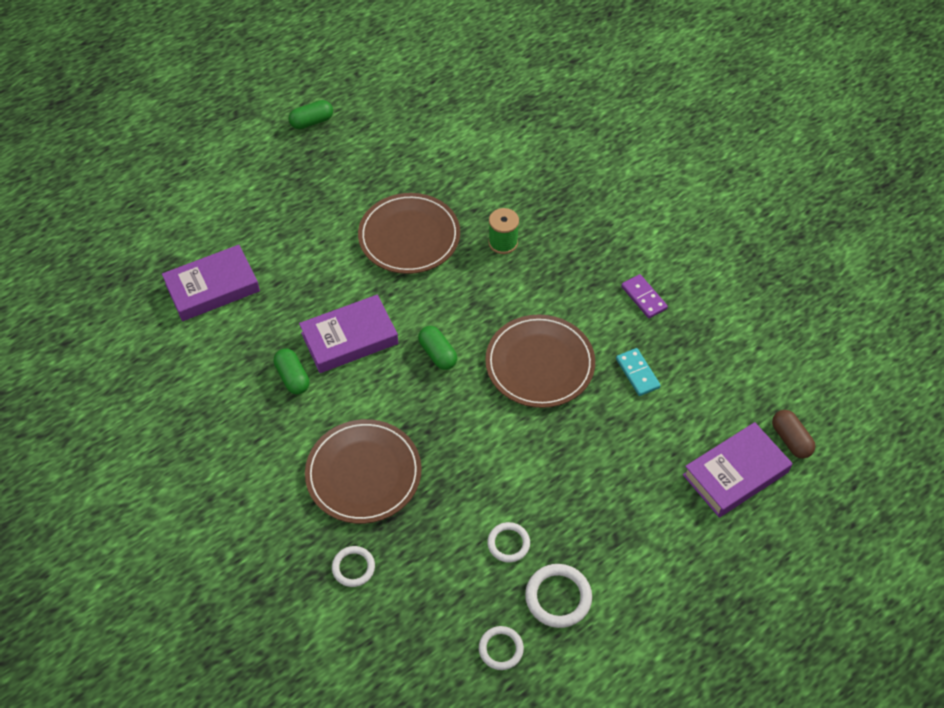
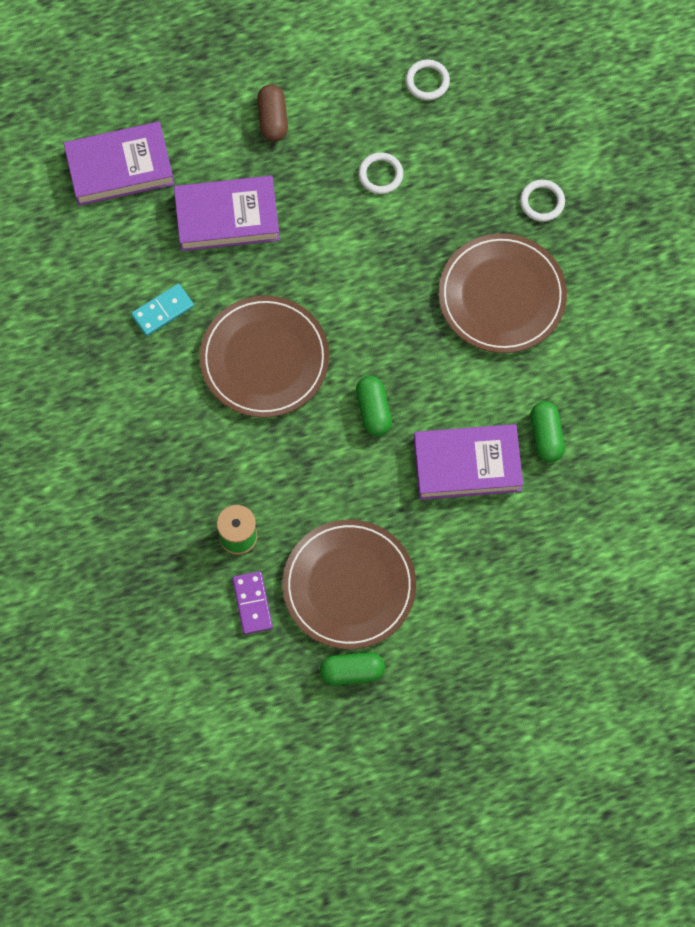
camera: 160 degrees left, 15 degrees up
purple book [162,245,260,321] -> purple book moved to [174,176,280,251]
green capsule [289,100,333,129] -> green capsule moved to [320,652,385,685]
white ring [525,564,592,628] -> none
turquoise domino [616,348,661,396] -> turquoise domino turned 60 degrees clockwise [131,284,194,336]
purple domino [621,274,668,318] -> purple domino moved to [232,571,273,635]
brown capsule [772,410,815,458] -> brown capsule moved to [257,85,288,142]

